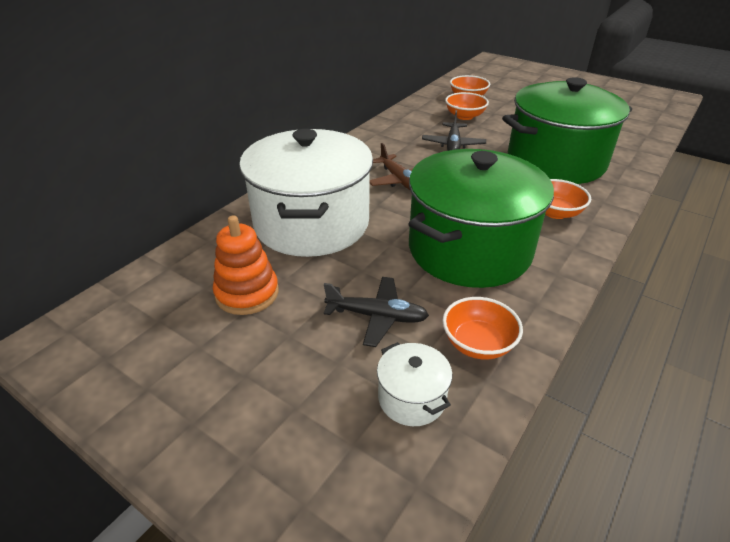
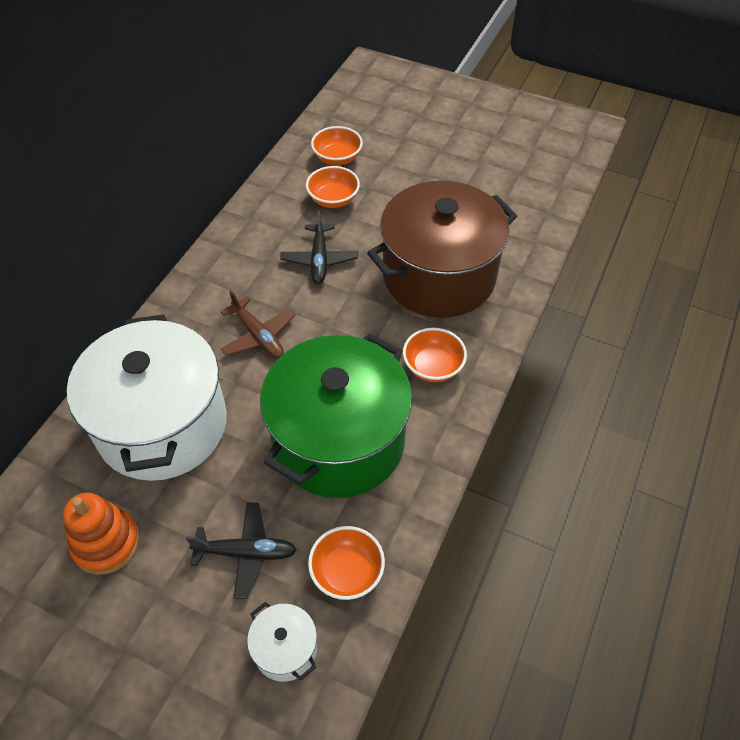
camera: 10 degrees left, 15 degrees up
green pot [502,77,632,184] -> brown pot [367,181,517,318]

